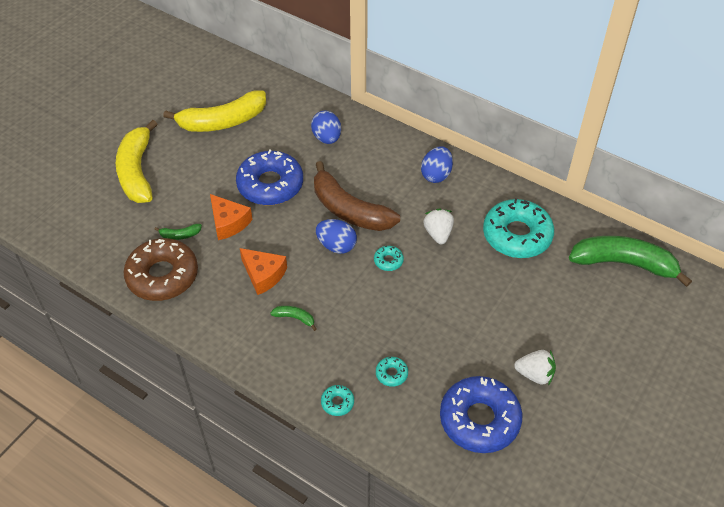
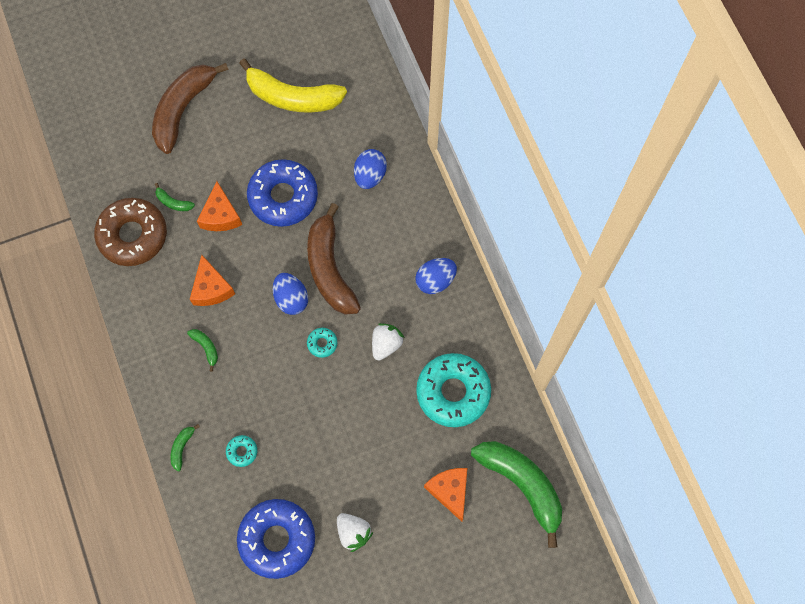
camera: 35 degrees right, 20 degrees up
yellow banana [116,120,158,203] -> brown banana [152,63,229,154]
turquoise donut [321,385,354,416] -> green banana [171,424,200,472]
none -> orange cheese [424,468,467,522]

